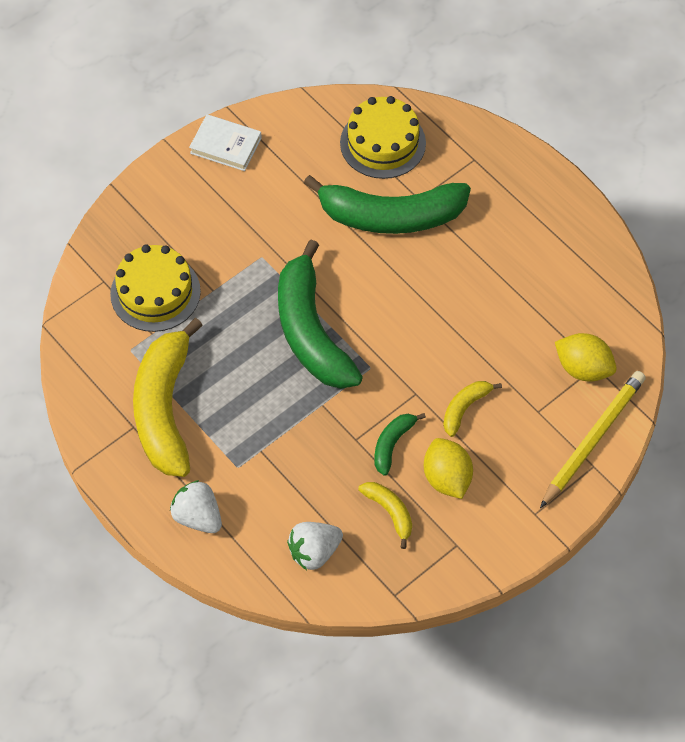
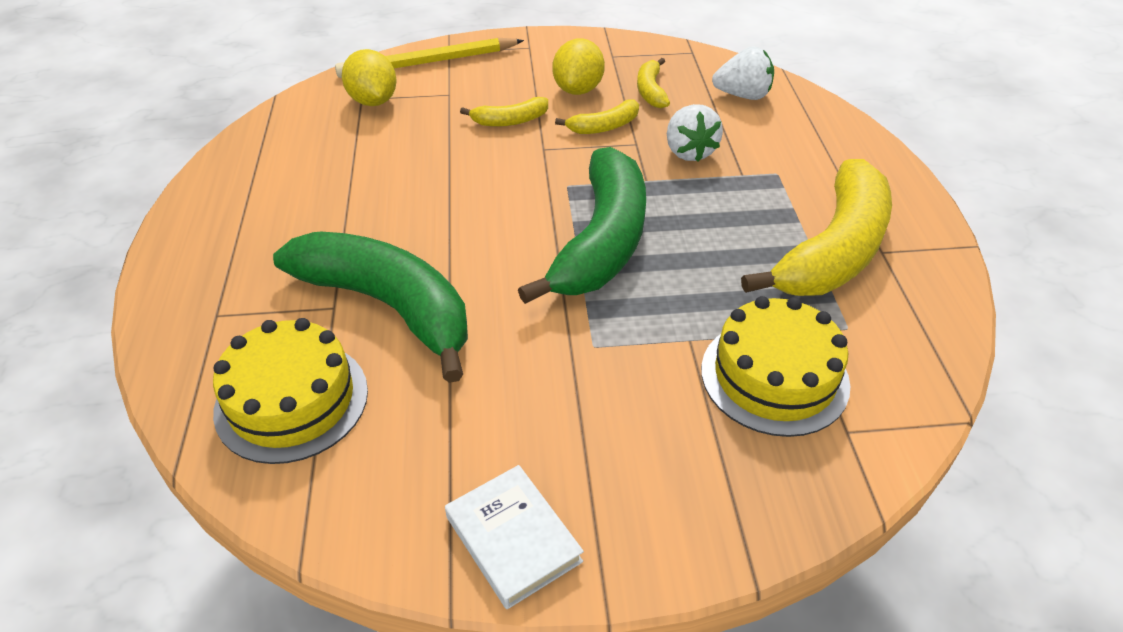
camera: 145 degrees left, 15 degrees down
white strawberry [170,480,222,533] -> white strawberry moved to [667,104,723,161]
green banana [374,413,426,476] -> yellow banana [555,99,639,134]

